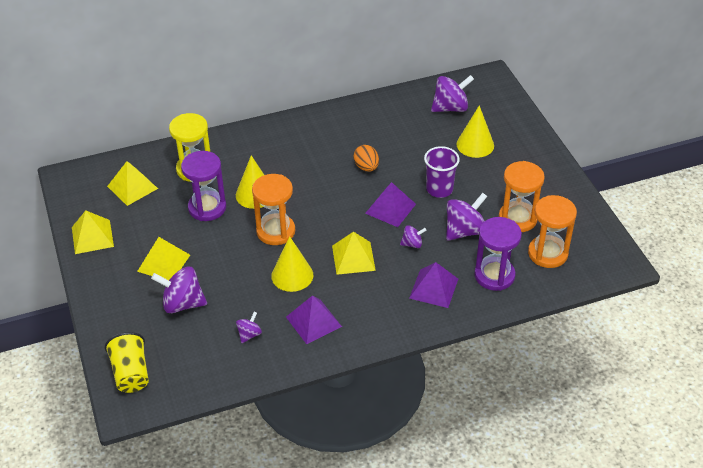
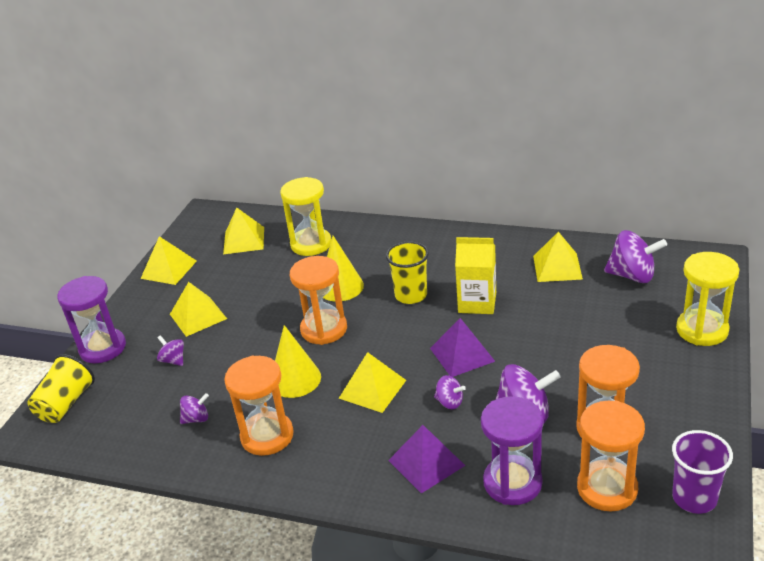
camera: 40 degrees right, 10 degrees down
purple spinning top [151,267,207,313] -> purple spinning top [157,335,184,366], size x0.53
purple hourglass [181,151,226,221] -> purple hourglass moved to [57,276,126,363]
purple pyramid [286,296,342,344] -> orange hourglass [224,355,294,456]
orange egg [354,145,379,172] -> yellow carton [455,237,496,314]
purple cup [424,146,460,198] -> purple cup moved to [672,430,733,514]
yellow cone [457,105,494,158] -> none
none -> yellow cup [386,241,429,304]
none -> yellow pyramid [533,232,583,282]
none -> yellow hourglass [676,252,739,346]

